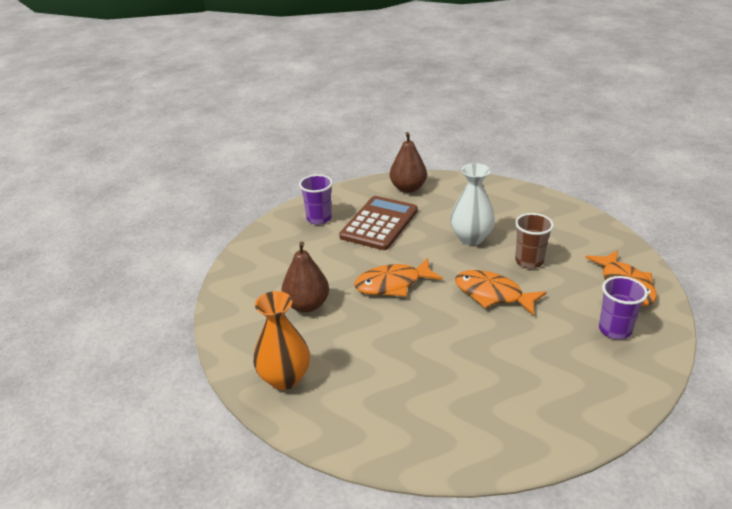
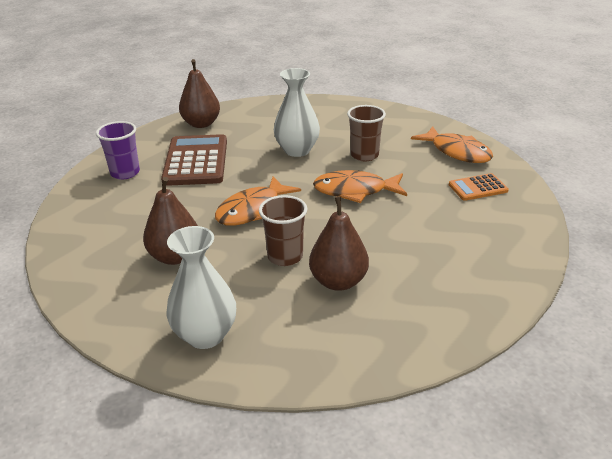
camera: 30 degrees left, 0 degrees up
orange vase [253,291,310,390] -> white vase [166,226,236,349]
purple cup [599,276,648,339] -> orange calculator [449,173,509,201]
none -> brown cup [259,195,308,266]
none -> brown pear [309,196,369,291]

